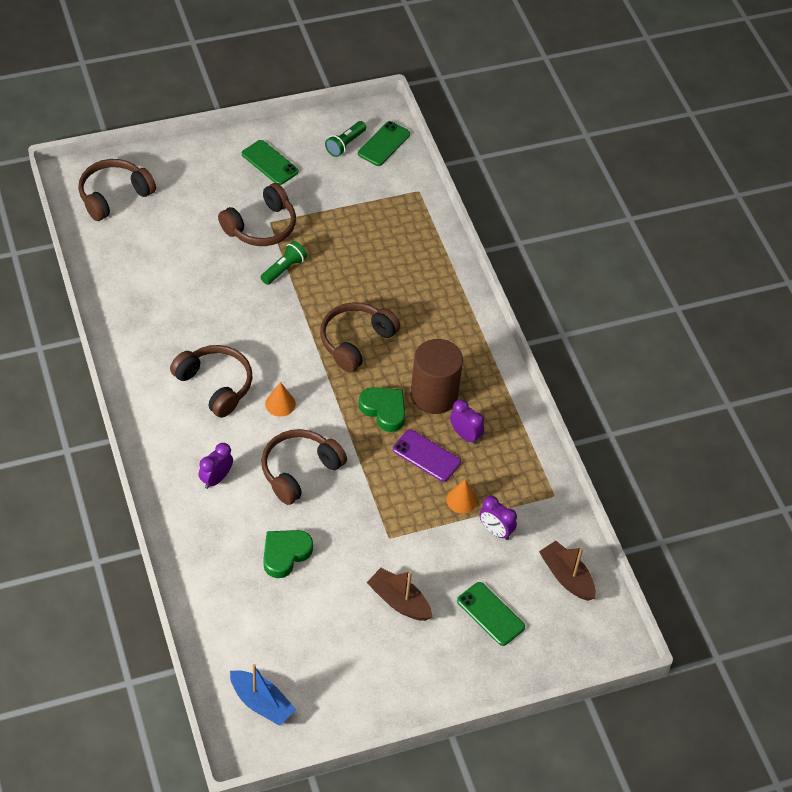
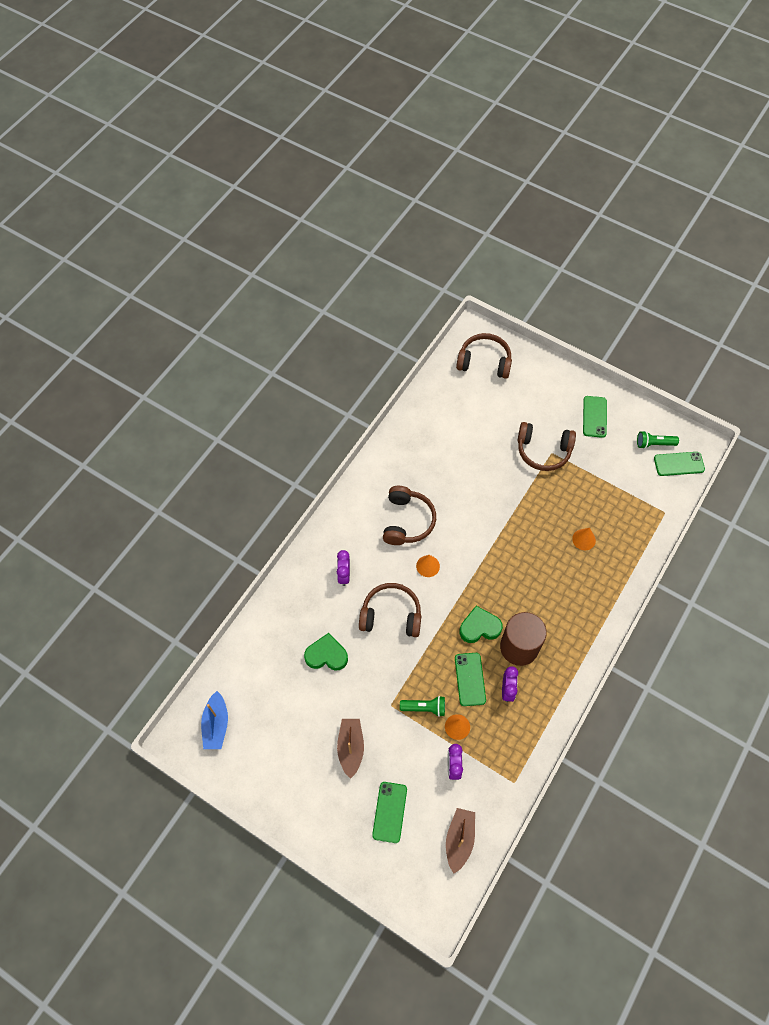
camera: 55 degrees right, 10 degrees up
purple clock [198,443,233,489] -> purple clock turned 90 degrees counterclockwise [337,550,350,586]
green flashlight [261,241,307,285] -> green flashlight moved to [400,696,445,717]
brown headphones [320,302,400,372] -> none
green heart [359,387,405,432] -> green heart turned 105 degrees counterclockwise [459,606,503,643]
purple phone [393,429,461,482] -> green phone [455,653,486,706]
none -> orange cone [572,528,596,550]

